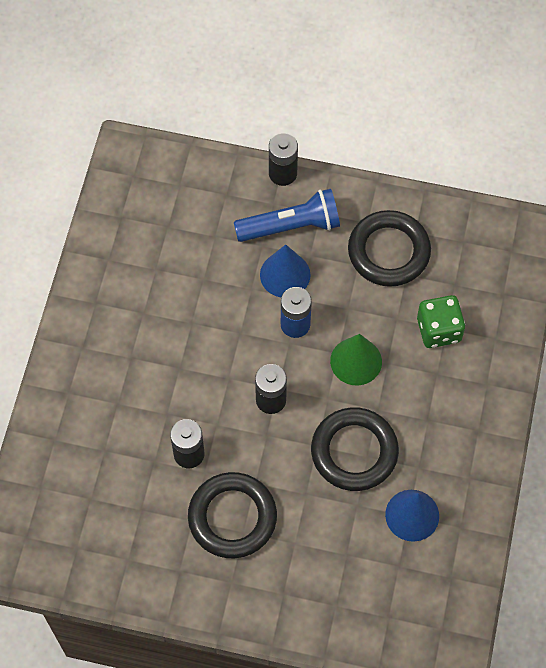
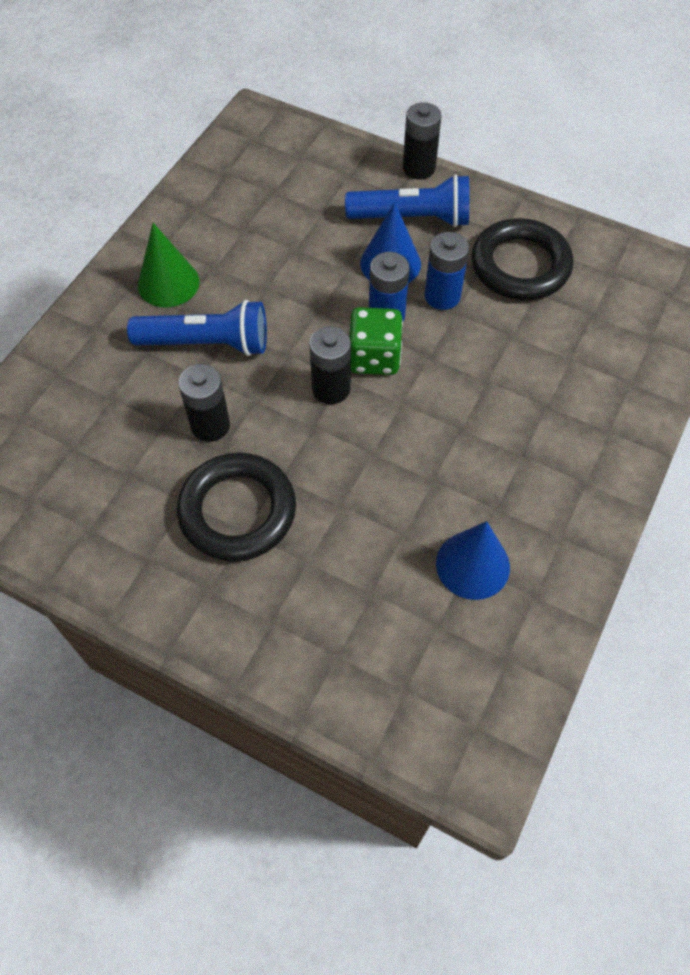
camera: 15 degrees right, 5 degrees down
black ring [311,407,399,491] -> none
green cone [330,334,382,385] -> green cone moved to [138,223,200,308]
green dice [417,295,465,348] -> green dice moved to [349,307,403,375]
none -> blue flashlight [127,300,267,356]
none -> blue battery [425,232,469,310]

